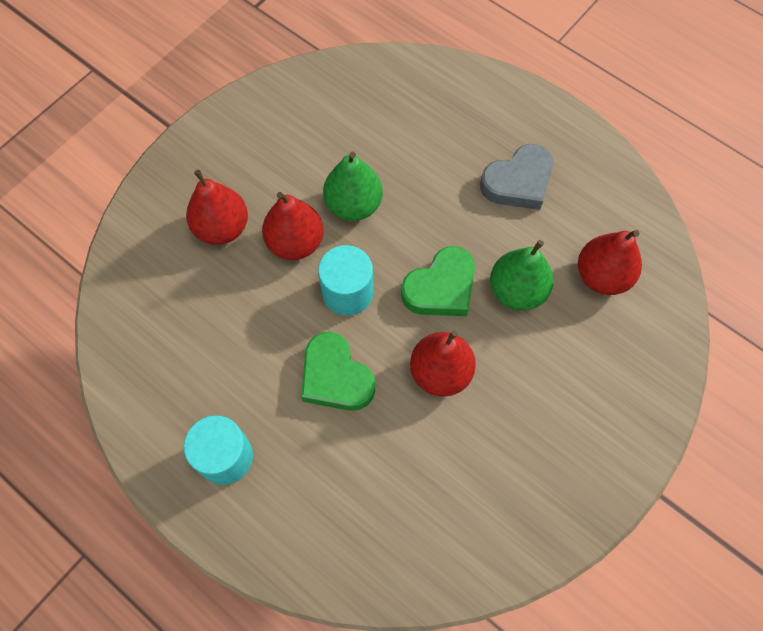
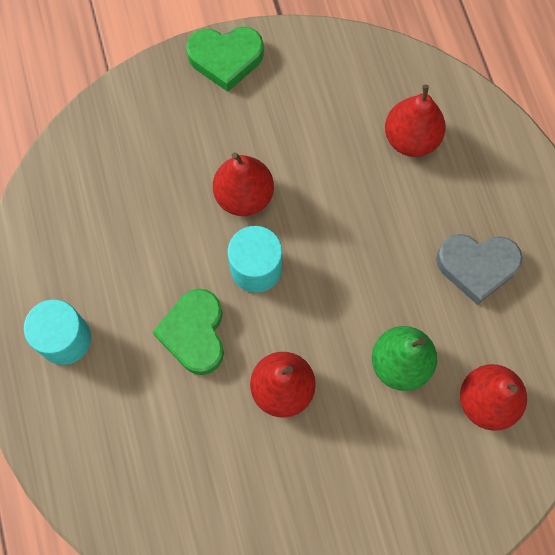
camera: 35 degrees right, 5 degrees up
red pear [186,170,248,245] -> red pear moved to [385,84,446,157]
green pear [323,152,383,221] -> none
green heart [401,246,475,316] -> green heart moved to [186,27,264,92]

